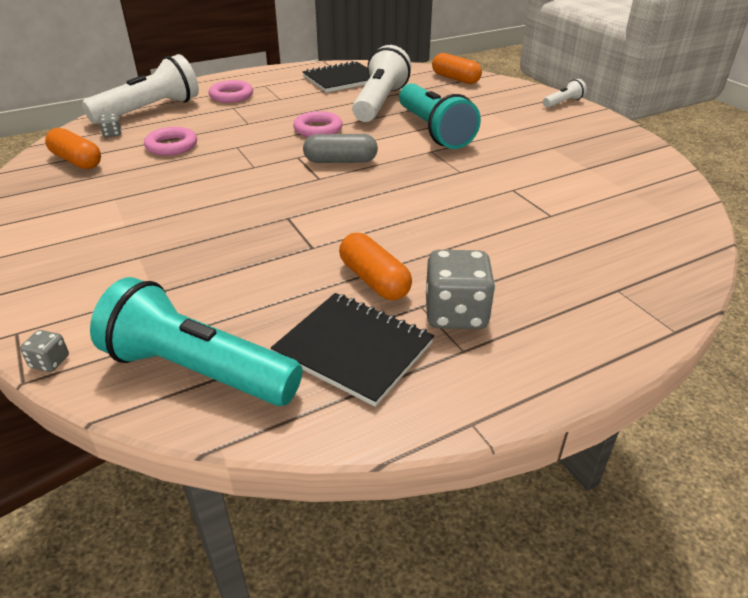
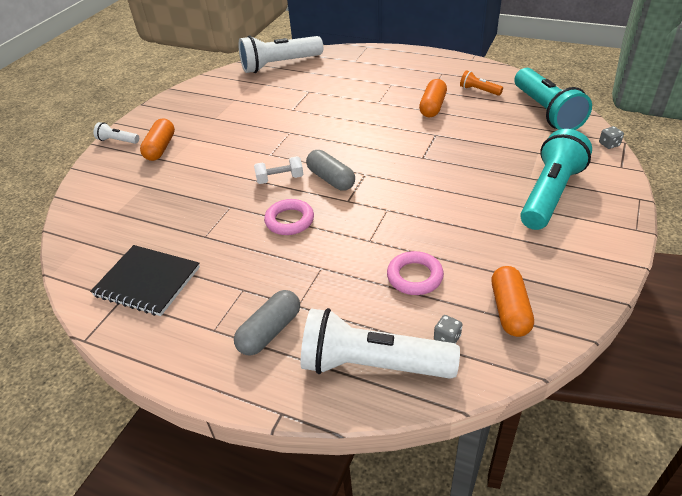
camera: 125 degrees left, 5 degrees up
pink ring [208,80,253,103] -> grey capsule [234,290,300,356]
black notebook [271,293,434,407] -> orange flashlight [460,70,503,96]
white flashlight [352,45,411,122] -> white flashlight moved to [239,36,323,73]
turquoise flashlight [399,83,481,149] -> turquoise flashlight moved to [520,129,592,230]
grey dice [426,250,496,329] -> none
orange capsule [432,53,482,84] -> orange capsule moved to [140,118,175,161]
none -> white dumbbell [254,156,303,184]

